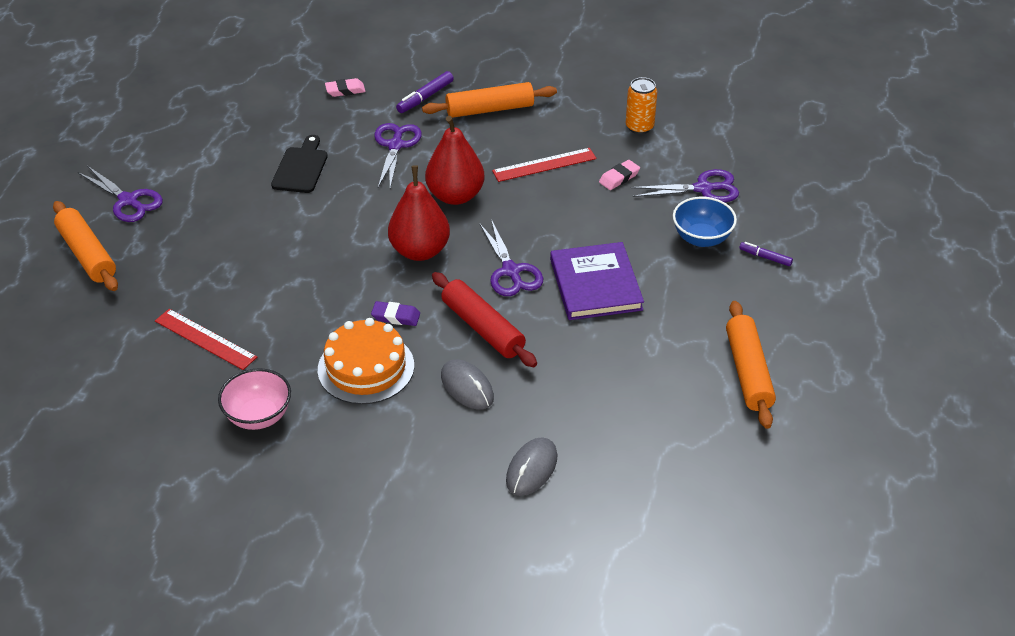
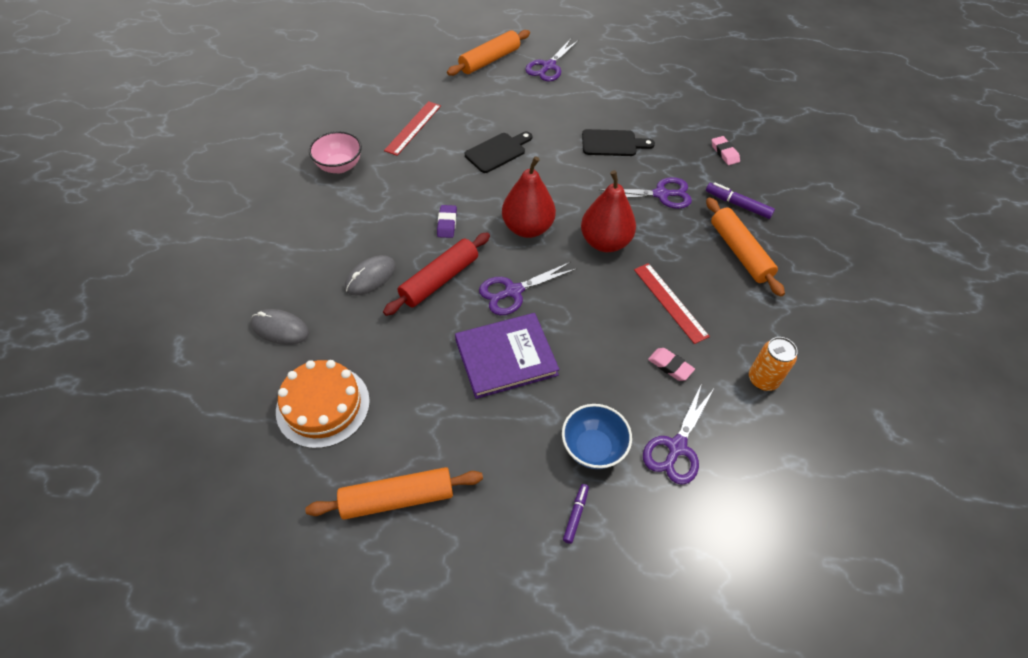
camera: 80 degrees right, 10 degrees up
orange cake [318,318,414,404] -> orange cake moved to [276,360,370,448]
purple scissors [631,169,739,202] -> purple scissors turned 45 degrees clockwise [643,383,713,485]
none -> black cutting board [465,132,532,173]

